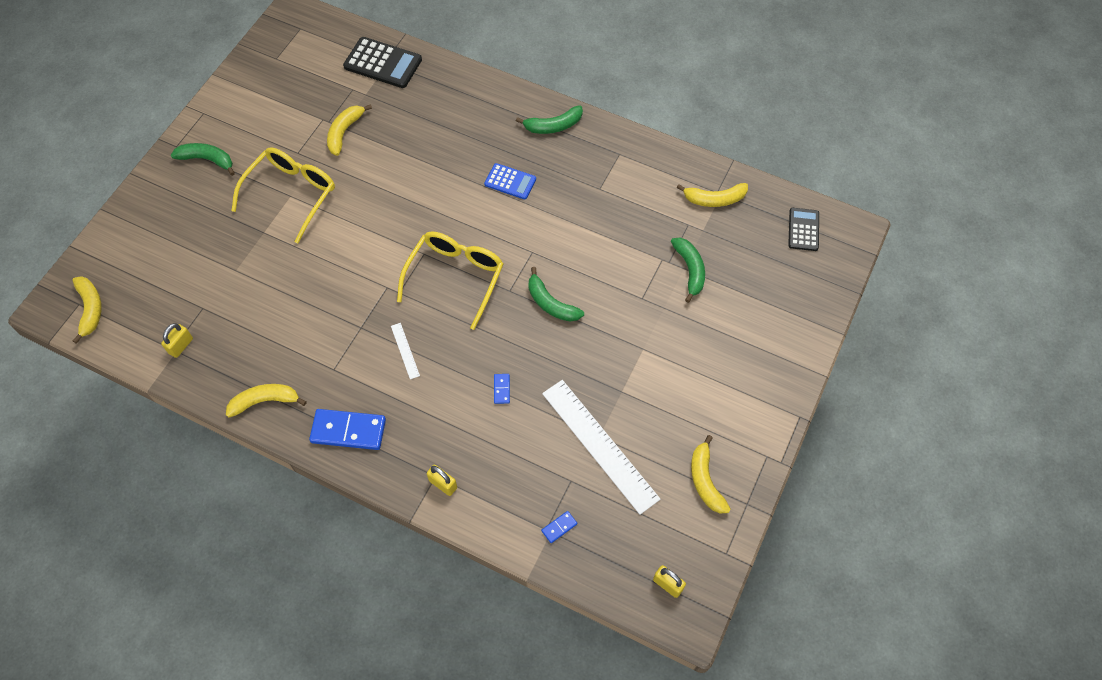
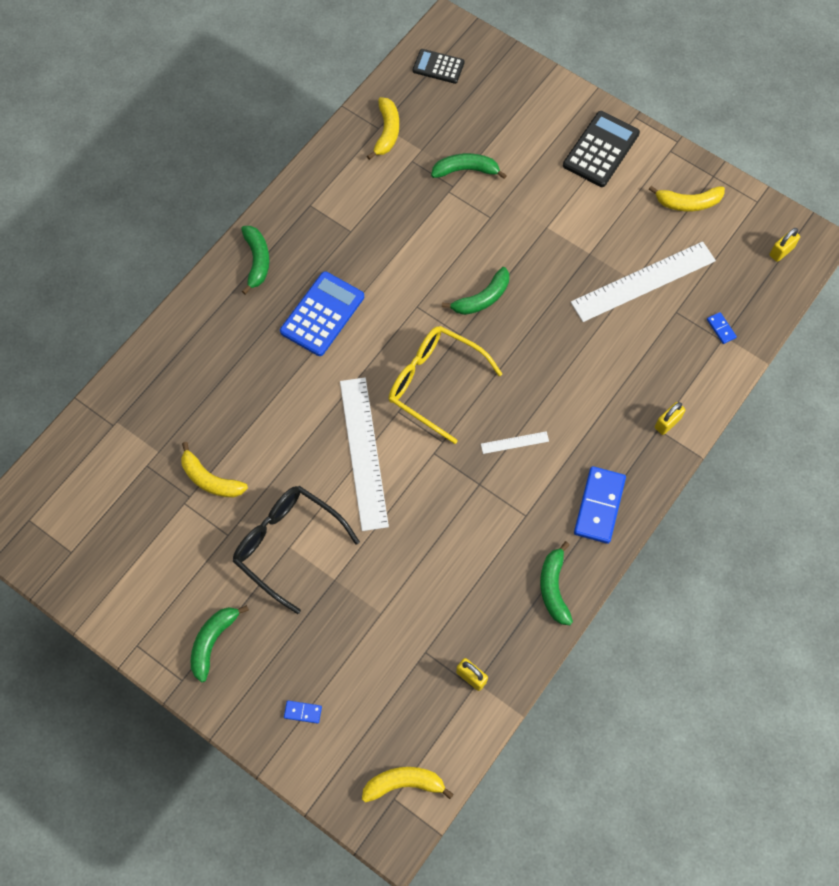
camera: 80 degrees left, 5 degrees up
yellow banana [226,384,307,418] -> green banana [540,541,573,625]
yellow glasses [231,147,335,243] -> black glasses [233,486,360,614]
black calculator [343,37,422,88] -> black calculator moved to [563,111,640,187]
blue calculator [484,163,536,199] -> blue calculator [280,271,364,356], size x1.60
blue domino [494,374,510,404] -> blue domino moved to [284,700,322,724]
none -> white ruler [340,378,389,531]

